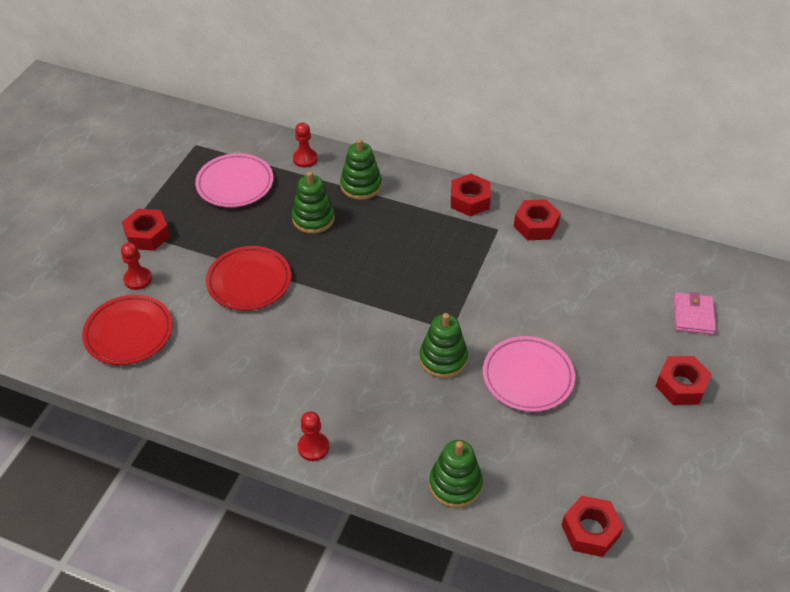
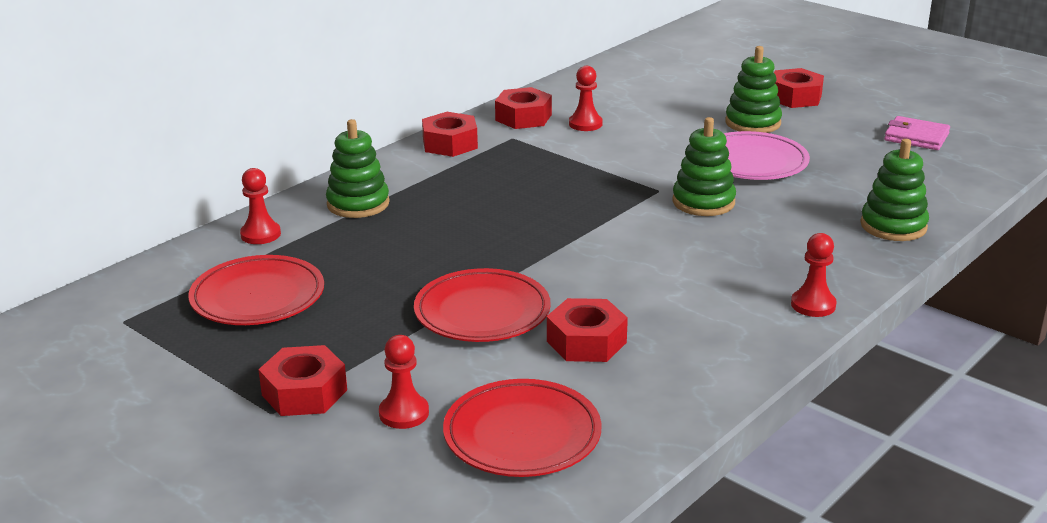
camera: 70 degrees left, 20 degrees down
pink plate [195,153,274,207] -> red plate [188,255,324,325]
green stacking toy [292,171,335,234] -> green stacking toy moved to [725,46,782,133]
red nut [562,496,623,557] -> red nut moved to [547,298,628,362]
pink wallet [674,292,716,335] -> pink wallet moved to [884,116,950,150]
none -> red pawn [569,66,602,131]

